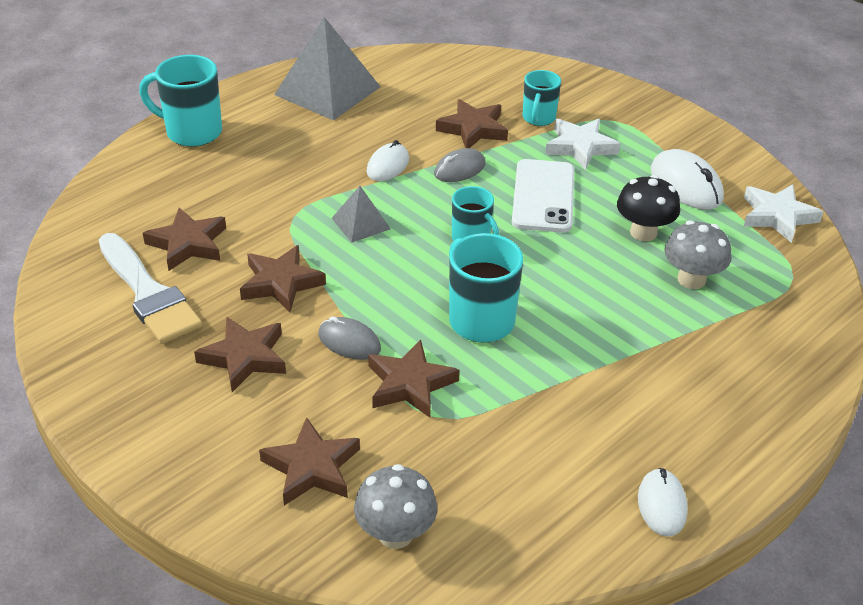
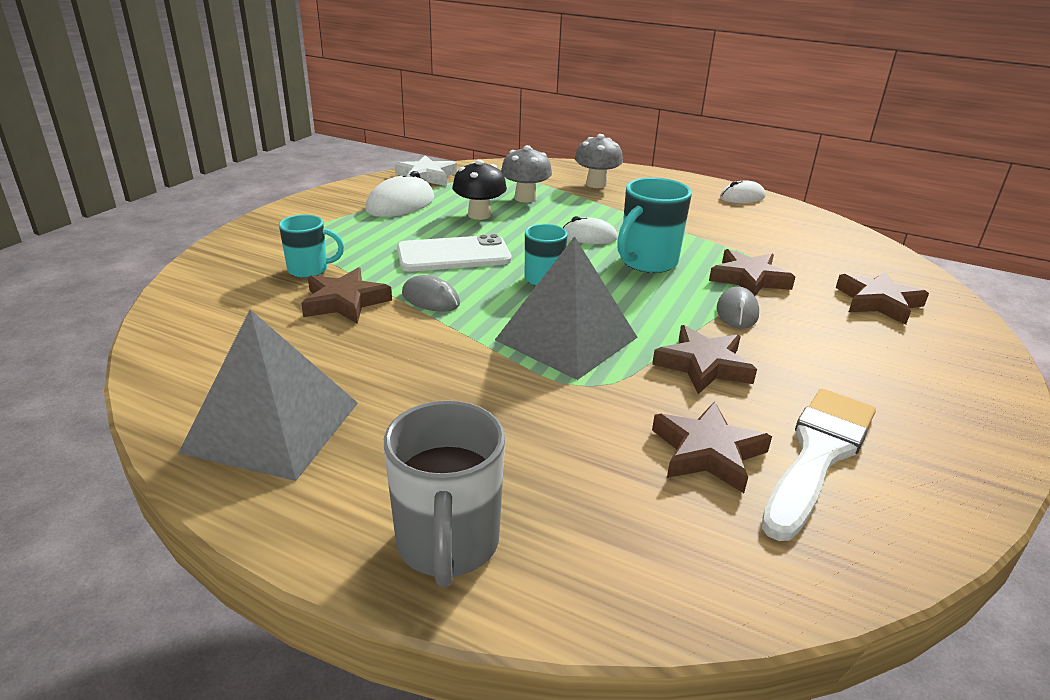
camera: 110 degrees left, 10 degrees down
turquoise mug [139,55,222,147] -> grey mug [384,401,505,588]
brown star [194,317,286,392] -> none
grey pyramid [332,186,390,243] -> grey pyramid [495,236,638,380], size x1.98
grey mushroom [354,464,437,549] -> grey mushroom moved to [575,134,623,188]
white mouse [366,140,409,181] -> white mouse moved to [563,216,618,244]
white star [545,119,621,170] -> none

